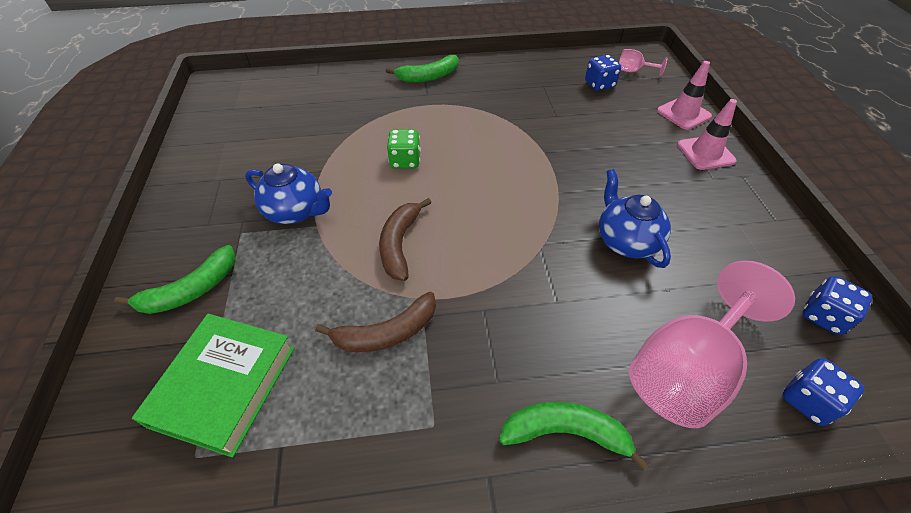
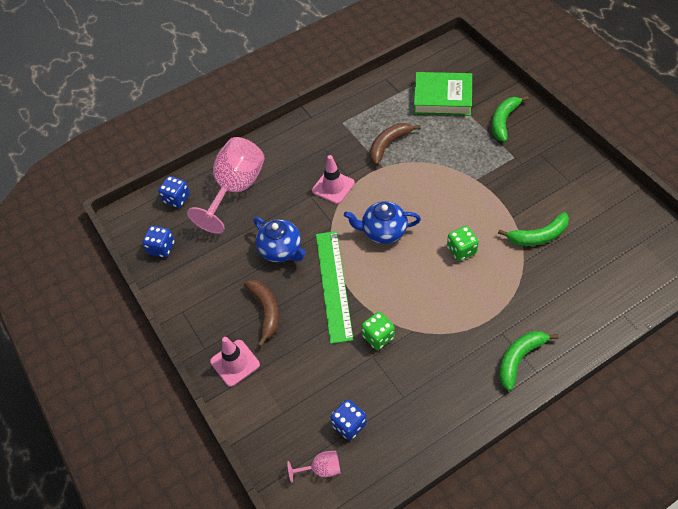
camera: 160 degrees right, 5 degrees up
green book [132,314,294,457] -> green book turned 75 degrees counterclockwise [414,72,472,116]
blue teapot [245,163,332,224] -> blue teapot moved to [344,201,421,244]
brown banana [379,198,431,281] -> brown banana moved to [244,280,279,347]
green banana [499,402,649,471] -> green banana moved to [498,212,569,246]
pink traffic cone [657,61,712,130] -> pink traffic cone moved to [312,155,355,204]
none -> green ruler [316,231,354,344]
none -> green dice [361,312,395,350]

